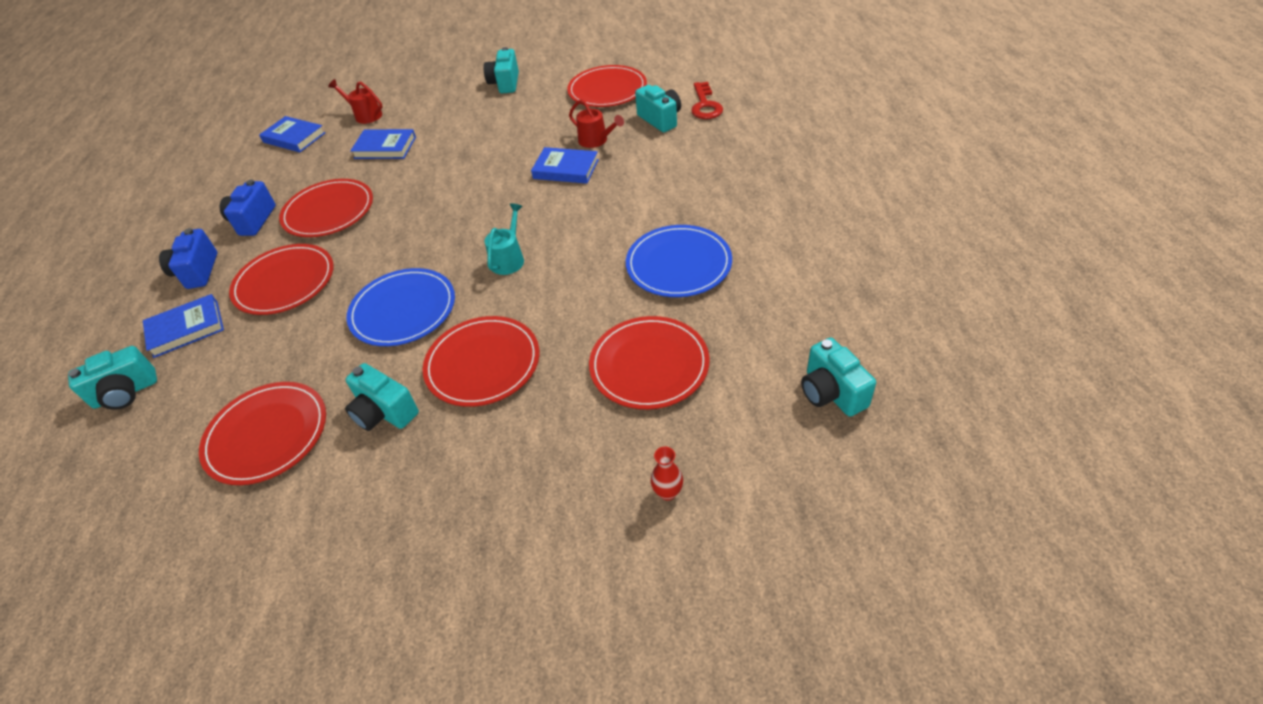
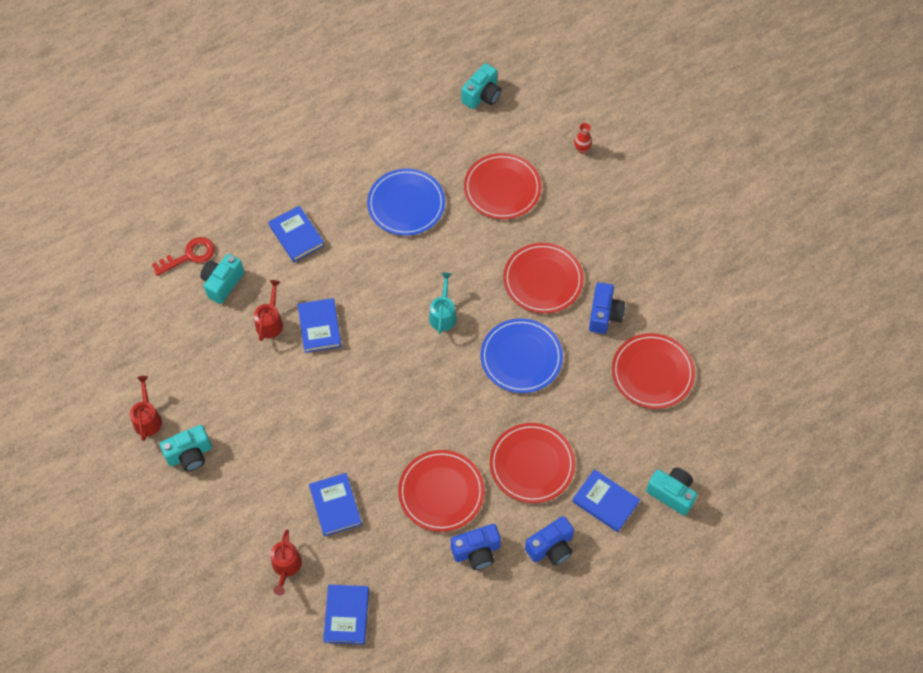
camera: 120 degrees left, 15 degrees up
turquoise camera [345,363,419,431] -> blue camera [589,282,625,334]
turquoise watering can [485,203,524,275] -> turquoise watering can turned 105 degrees clockwise [429,273,456,334]
red plate [567,65,647,107] -> none
none -> red watering can [130,376,162,441]
none -> blue book [269,206,324,262]

